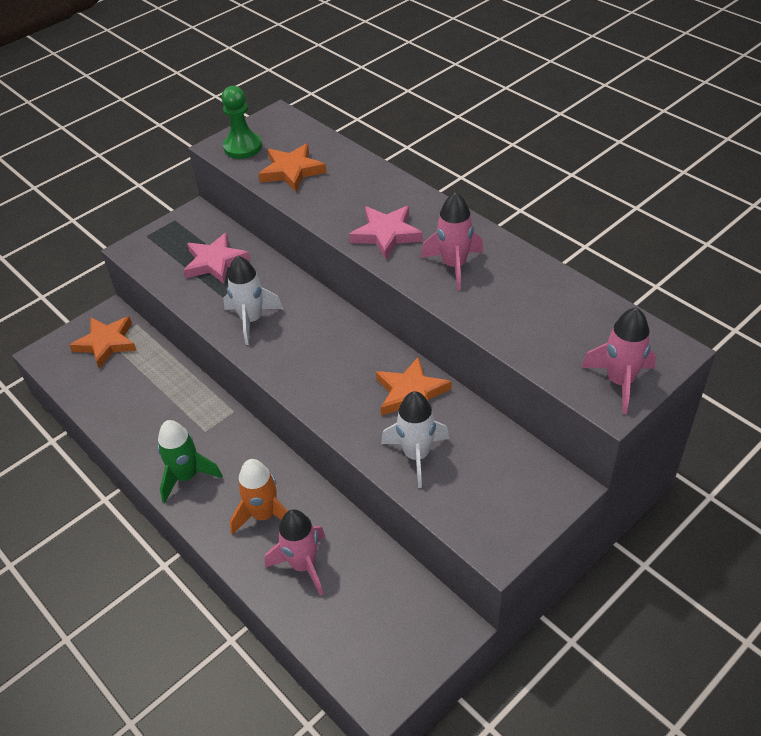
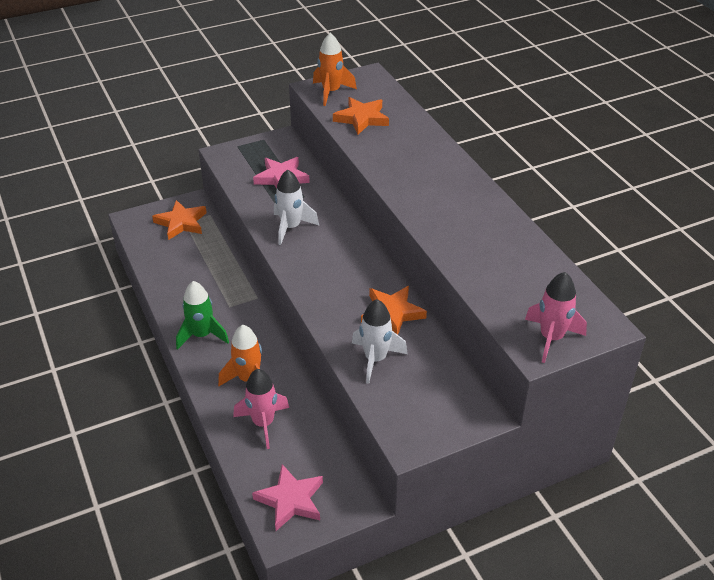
camera: 15 degrees right, 5 degrees down
green pawn [222,86,262,159] -> orange rocket [313,33,357,106]
pink star [349,206,423,260] -> pink star moved to [252,464,323,531]
pink rocket [421,192,484,291] -> none

